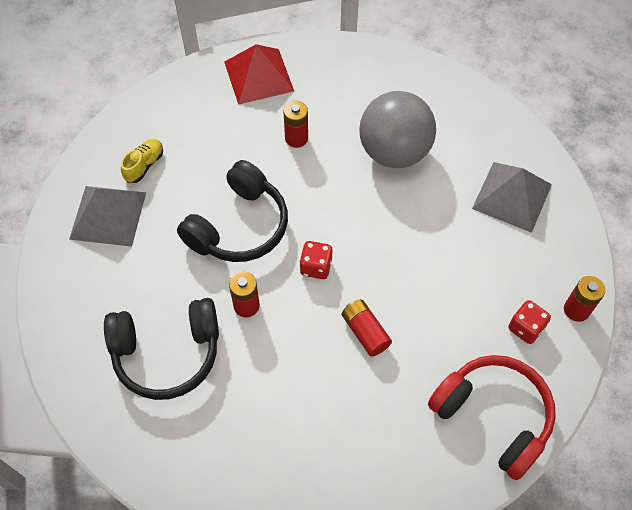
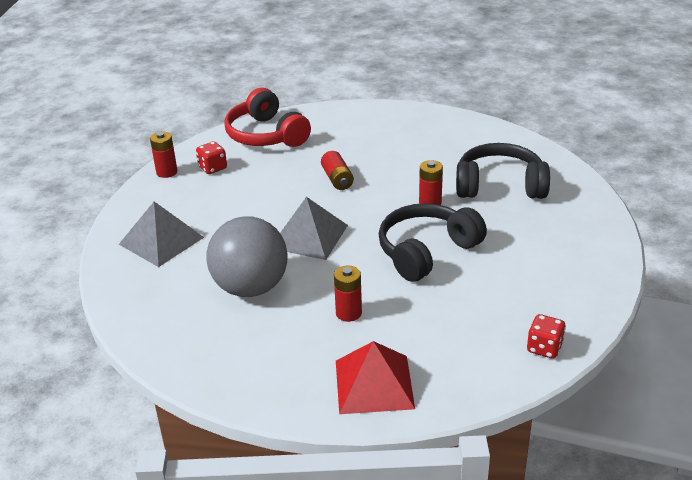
camera: 165 degrees left, 25 degrees down
grey pyramid [69,186,146,247] -> grey pyramid moved to [280,197,348,260]
yellow shoe [121,139,163,183] -> none
red dice [299,241,332,279] -> red dice moved to [527,314,566,359]

